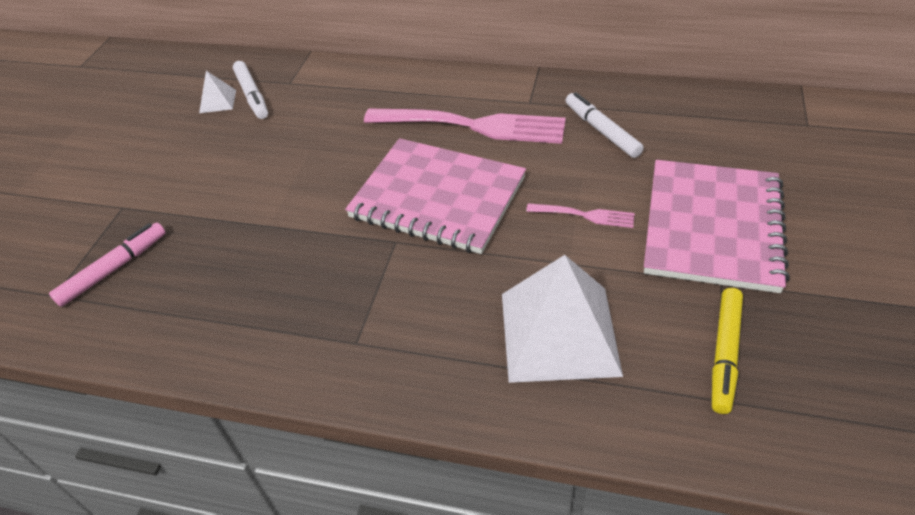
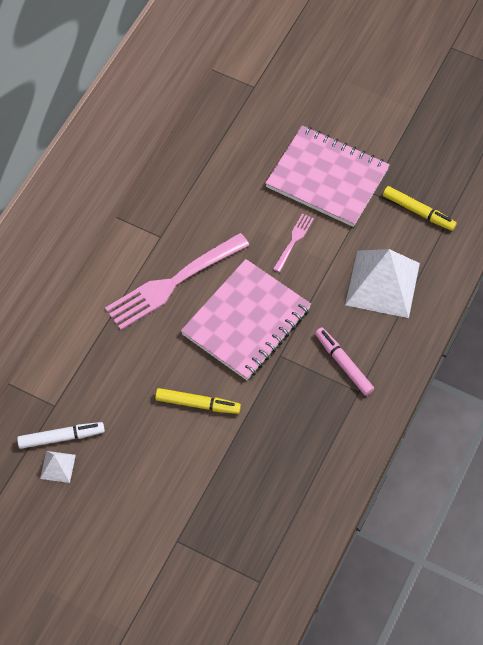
camera: 80 degrees left, 15 degrees up
pink marker [49,223,166,307] -> pink marker moved to [315,327,374,396]
pink fork [364,108,566,144] -> pink fork turned 150 degrees counterclockwise [105,233,249,330]
white marker [565,92,644,158] -> none
none -> yellow marker [155,388,241,414]

